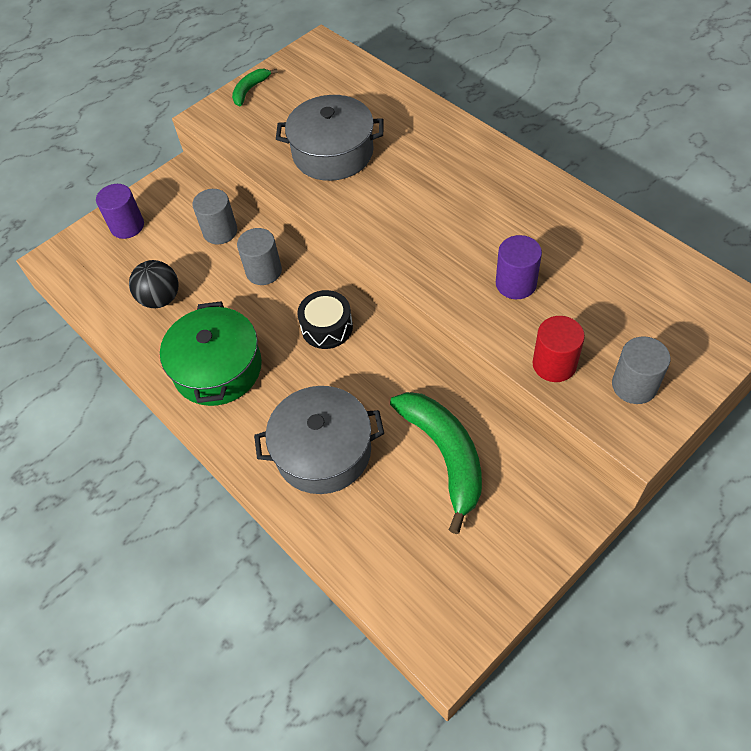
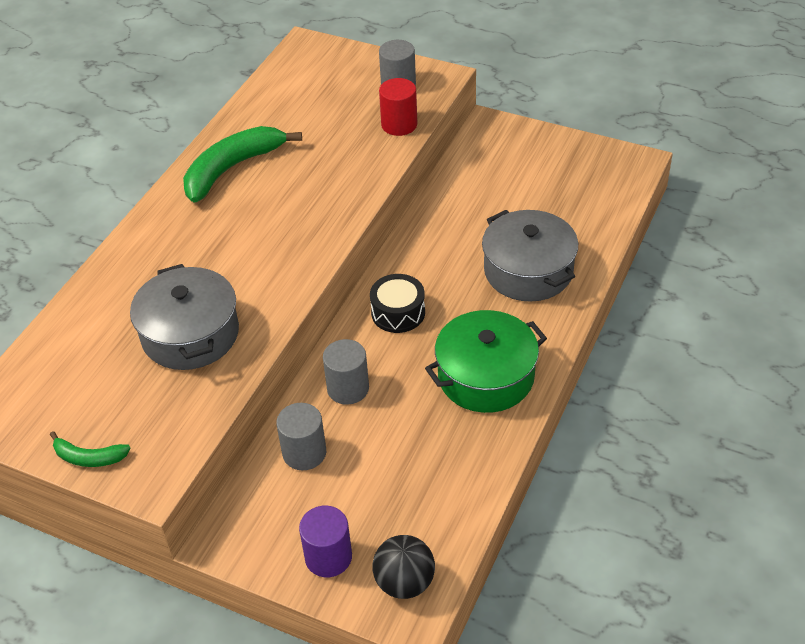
camera: 115 degrees left, 10 degrees down
black ball [129,260,179,308] -> black ball moved to [372,535,435,599]
green banana [390,392,482,534] -> green banana moved to [183,126,302,203]
purple cylinder [496,235,542,299] -> none

